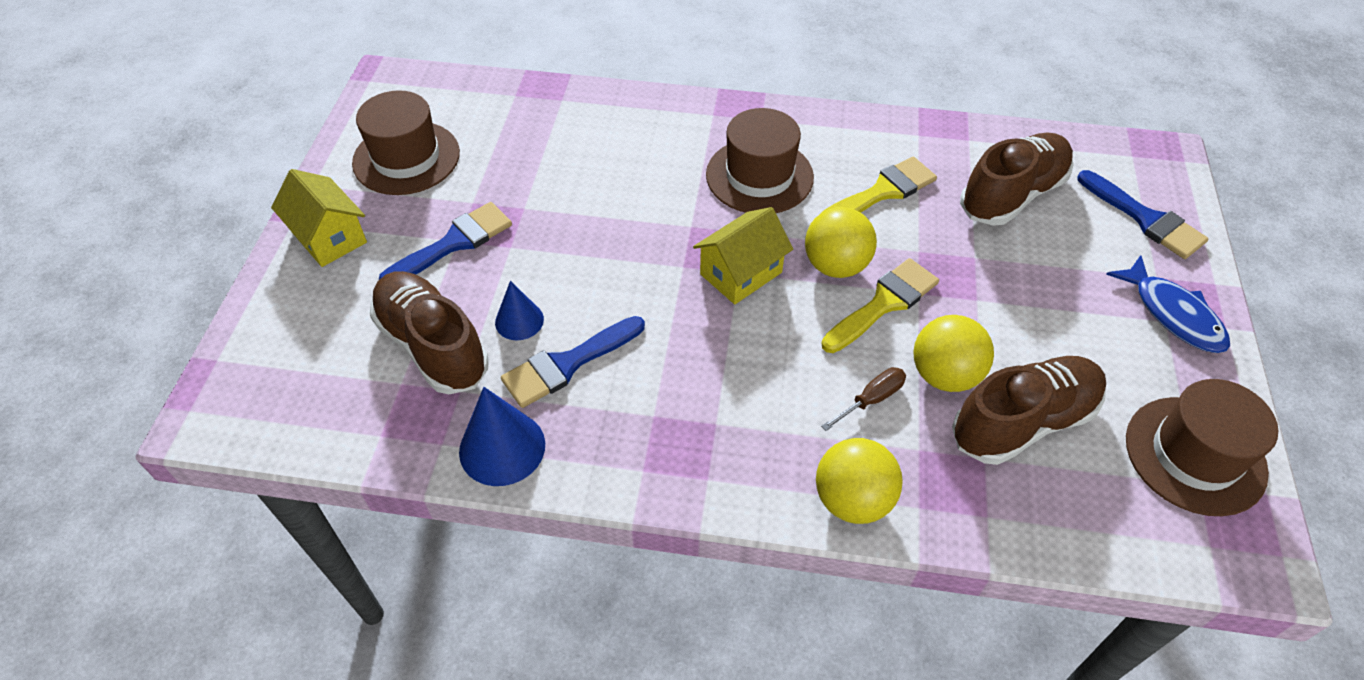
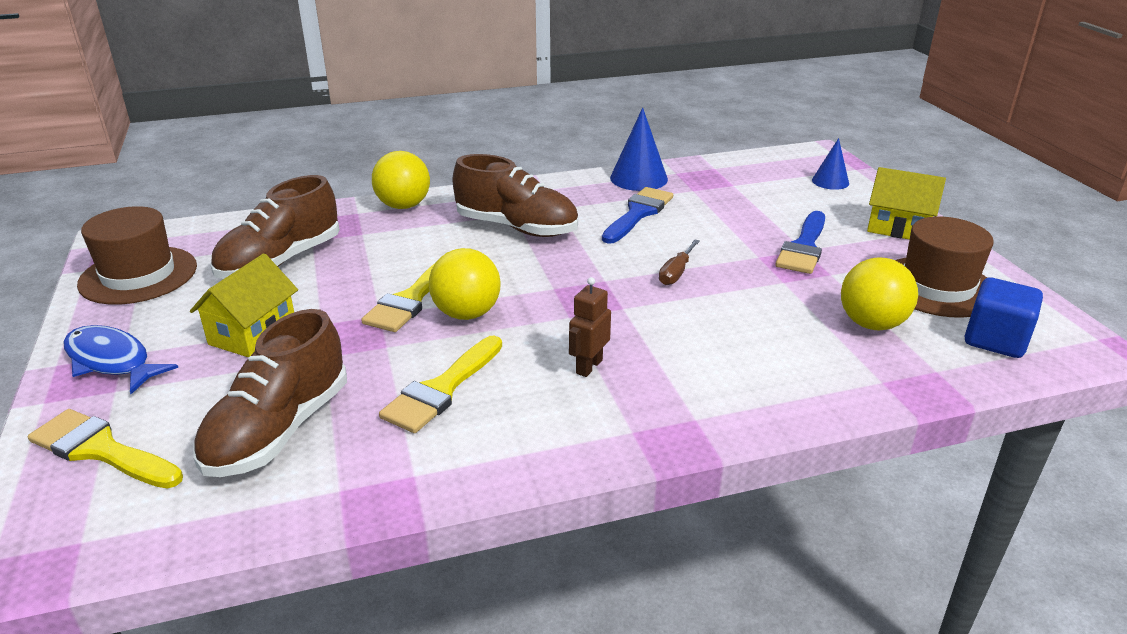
camera: 155 degrees right, 20 degrees down
brown shoe [370,271,489,394] -> brown shoe moved to [452,154,578,237]
blue cone [495,281,544,340] -> blue cone moved to [812,138,849,190]
yellow house [693,207,793,304] -> yellow house moved to [190,253,298,357]
brown hat [706,108,814,213] -> brown robot [569,277,611,377]
brown screwdriver [821,367,906,431] -> brown screwdriver moved to [659,239,700,285]
yellow ball [913,315,994,392] -> yellow ball moved to [841,258,918,330]
blue brush [1077,170,1208,259] -> yellow brush [28,409,183,489]
none -> blue cube [965,278,1043,358]

